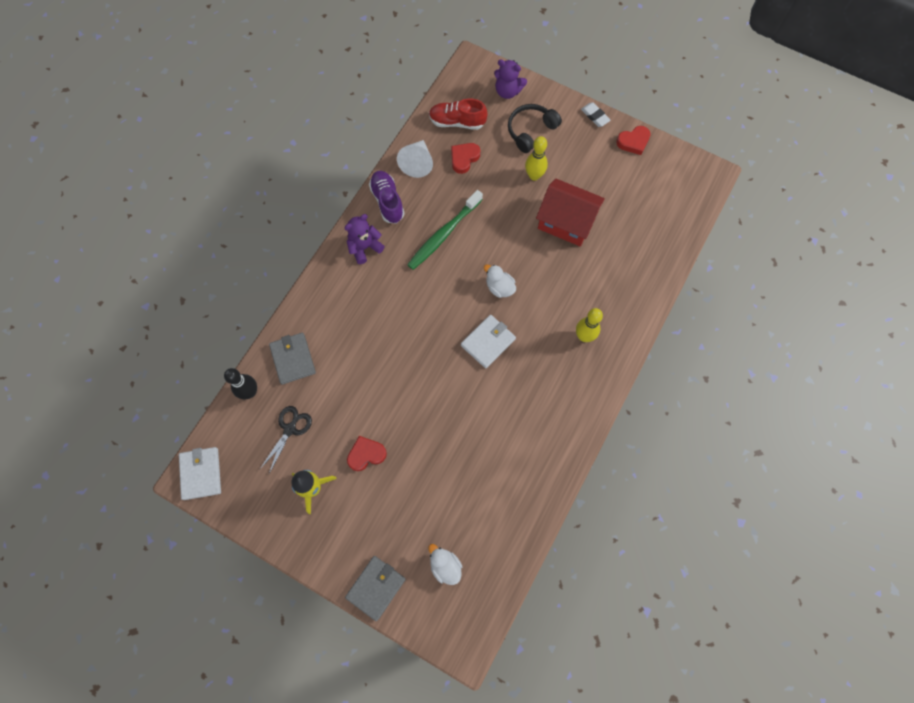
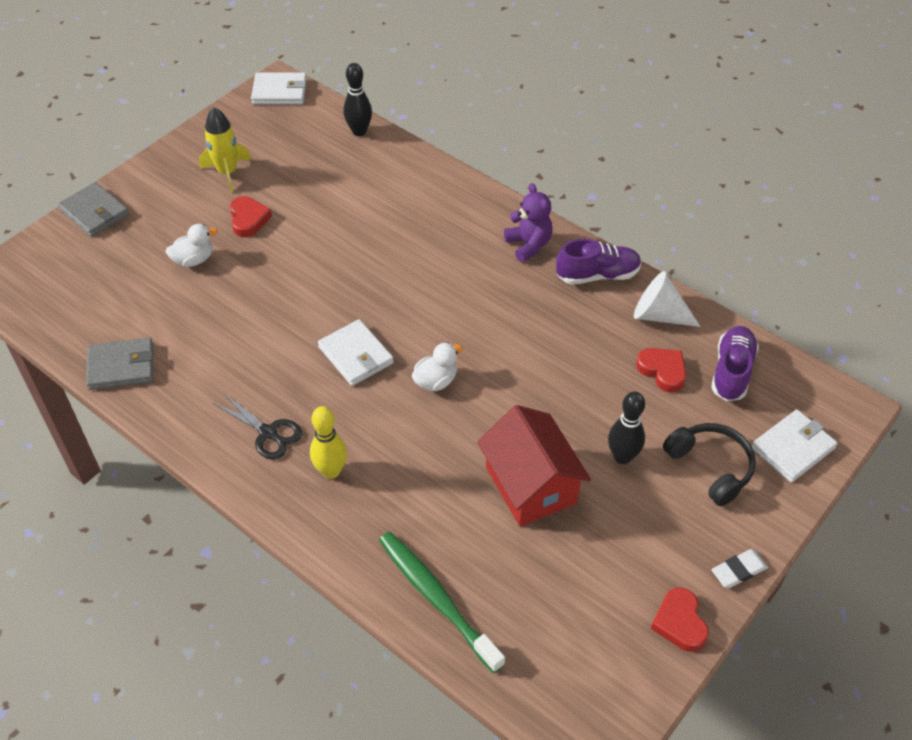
camera: 100 degrees right, 20 degrees down
black scissors [260,406,312,473] -> black scissors moved to [213,393,303,460]
grey wallet [269,333,316,385] -> grey wallet moved to [86,338,153,390]
green toothbrush [407,190,483,270] -> green toothbrush moved to [379,532,505,673]
red shoe [429,98,488,130] -> purple shoe [711,326,759,401]
white duck [429,544,462,585] -> white duck moved to [166,224,218,267]
purple teddy bear [494,60,527,99] -> white wallet [751,409,838,482]
yellow bowling pin [525,136,548,181] -> black bowling pin [608,391,645,464]
red house [536,179,605,246] -> red house turned 60 degrees counterclockwise [477,405,591,527]

